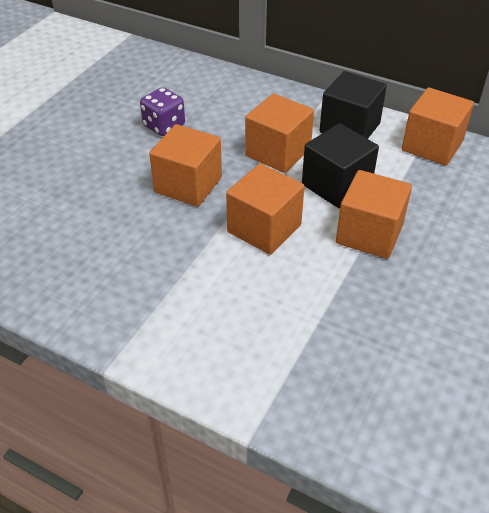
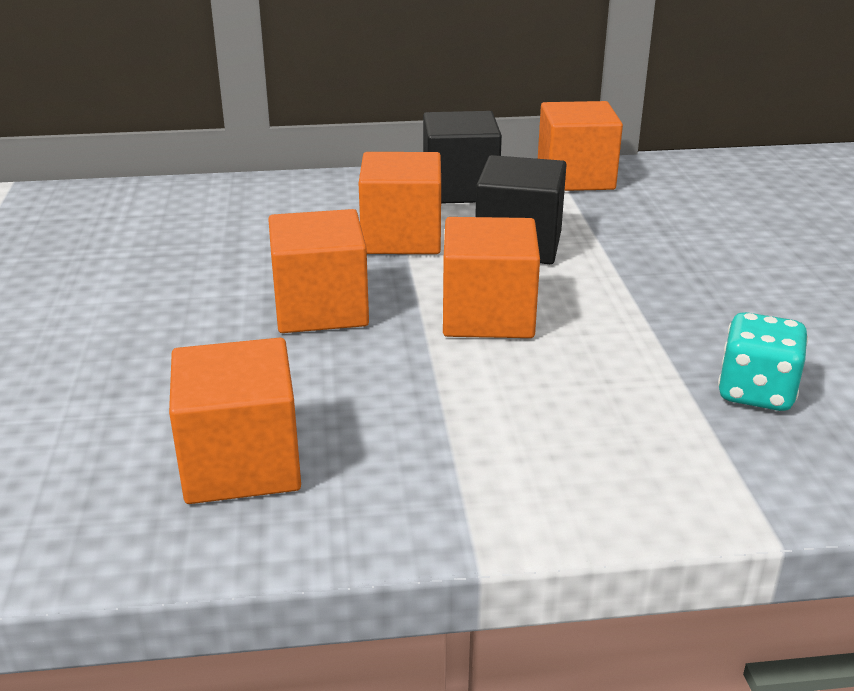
camera: 35 degrees left, 15 degrees down
purple dice [140,87,185,136] -> none
orange cube [336,170,412,259] -> orange cube moved to [169,338,301,504]
none -> turquoise dice [718,312,808,411]

